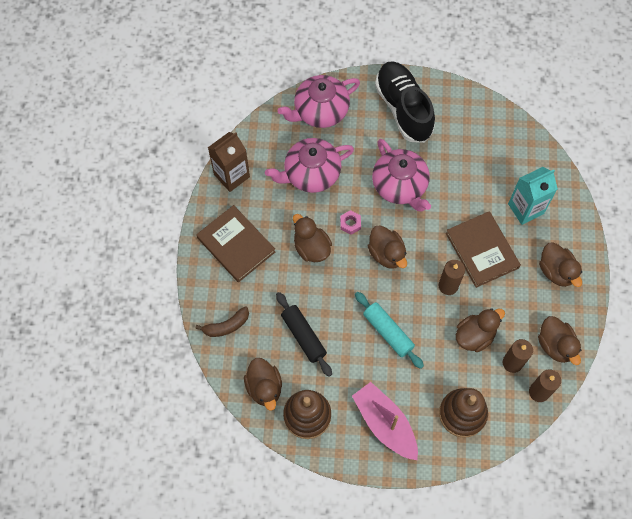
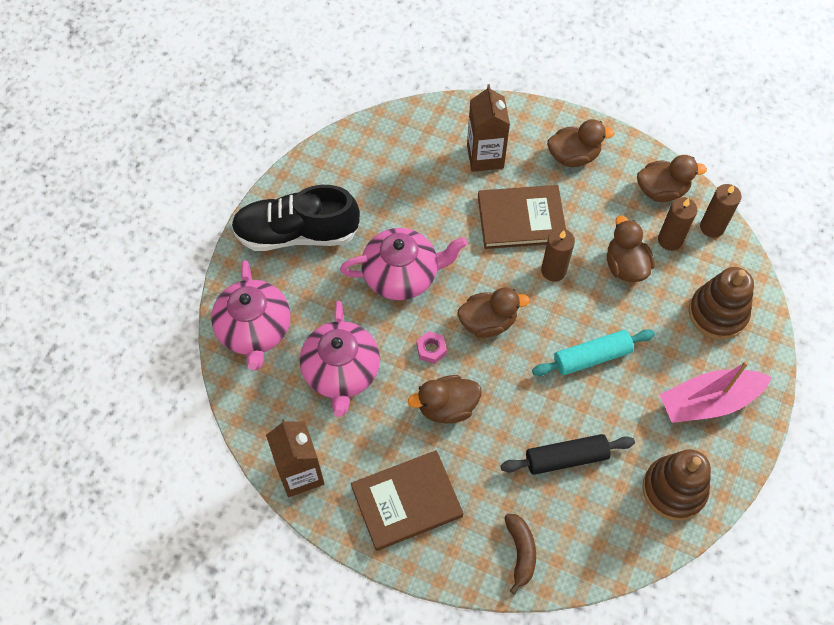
camera: 70 degrees left, 5 degrees down
brown duck [244,358,282,411] -> none
turquoise carton [508,167,558,225] -> brown carton [467,84,510,172]

